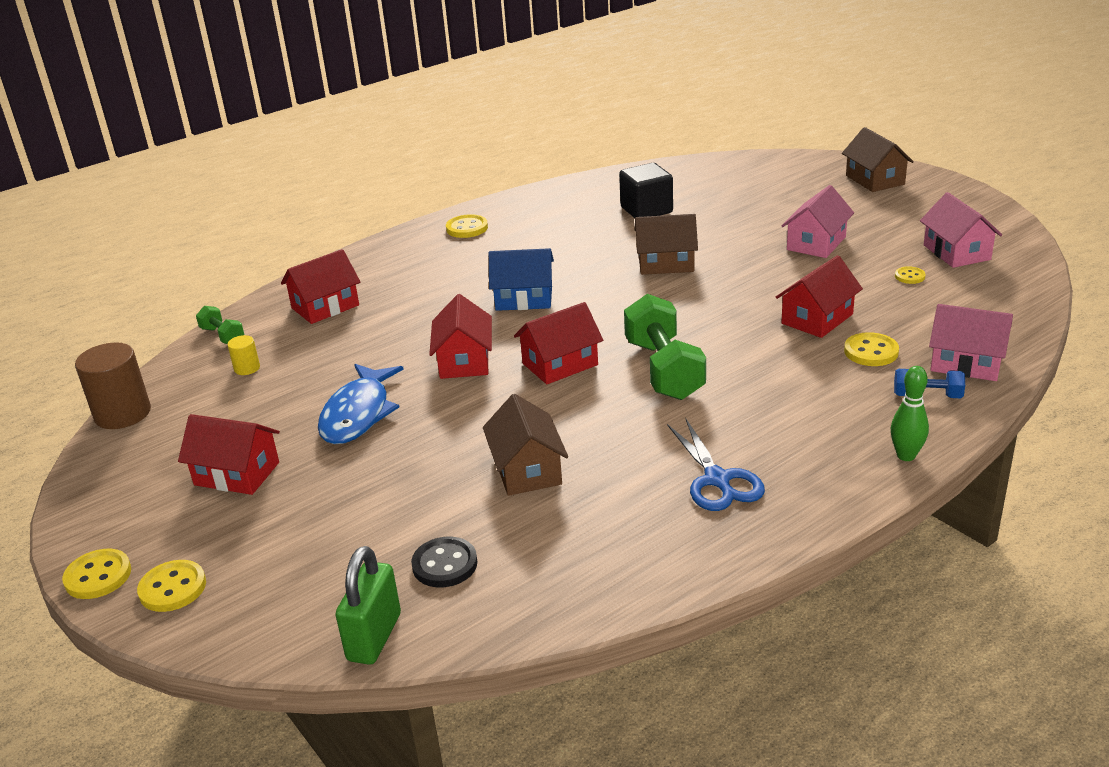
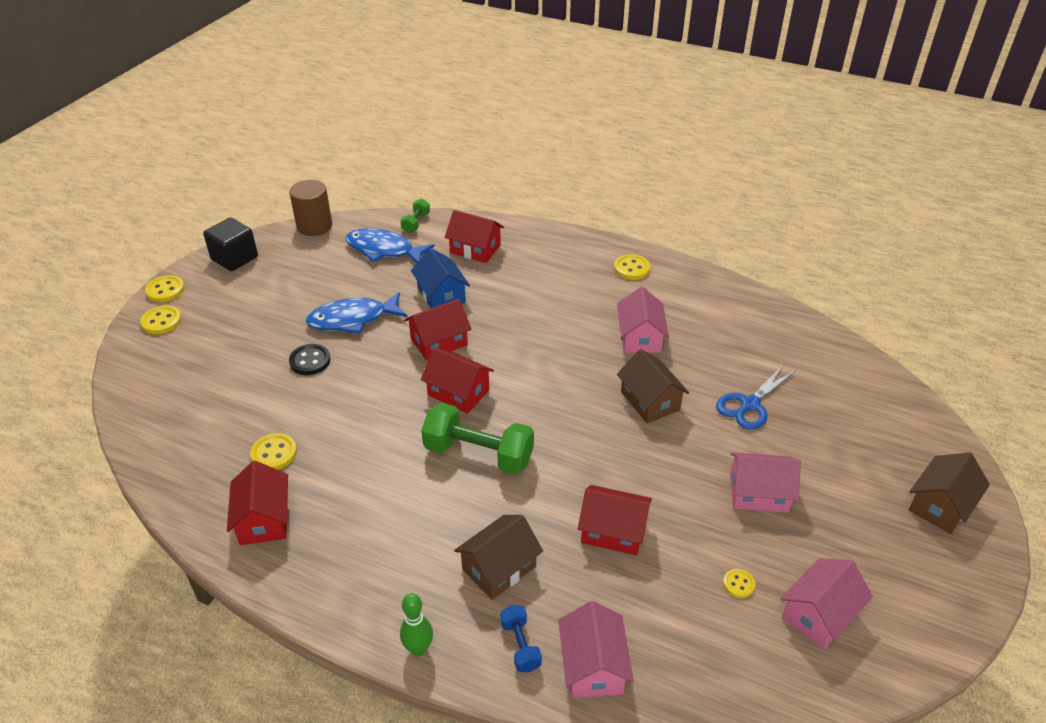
camera: 60 degrees right, 10 degrees up
red house [178,414,280,495] -> red house moved to [227,461,288,545]
yellow cylinder [227,335,260,375] -> blue fish [345,228,435,263]
green padlock [336,546,401,665] -> none
black button [411,537,478,587] -> black button moved to [289,344,330,375]
brown house [483,394,568,496] -> brown house moved to [454,515,543,600]
blue house [489,248,554,311] -> blue house moved to [411,248,470,308]
black cube [619,163,673,218] -> black cube moved to [203,217,258,271]
green dumbbell [624,294,706,400] -> green dumbbell turned 60 degrees clockwise [422,403,534,475]
blue scissors [667,419,765,511] -> blue scissors moved to [716,364,796,430]
yellow button [844,332,899,366] -> yellow button moved to [250,433,297,470]
none -> pink house [617,287,669,353]

